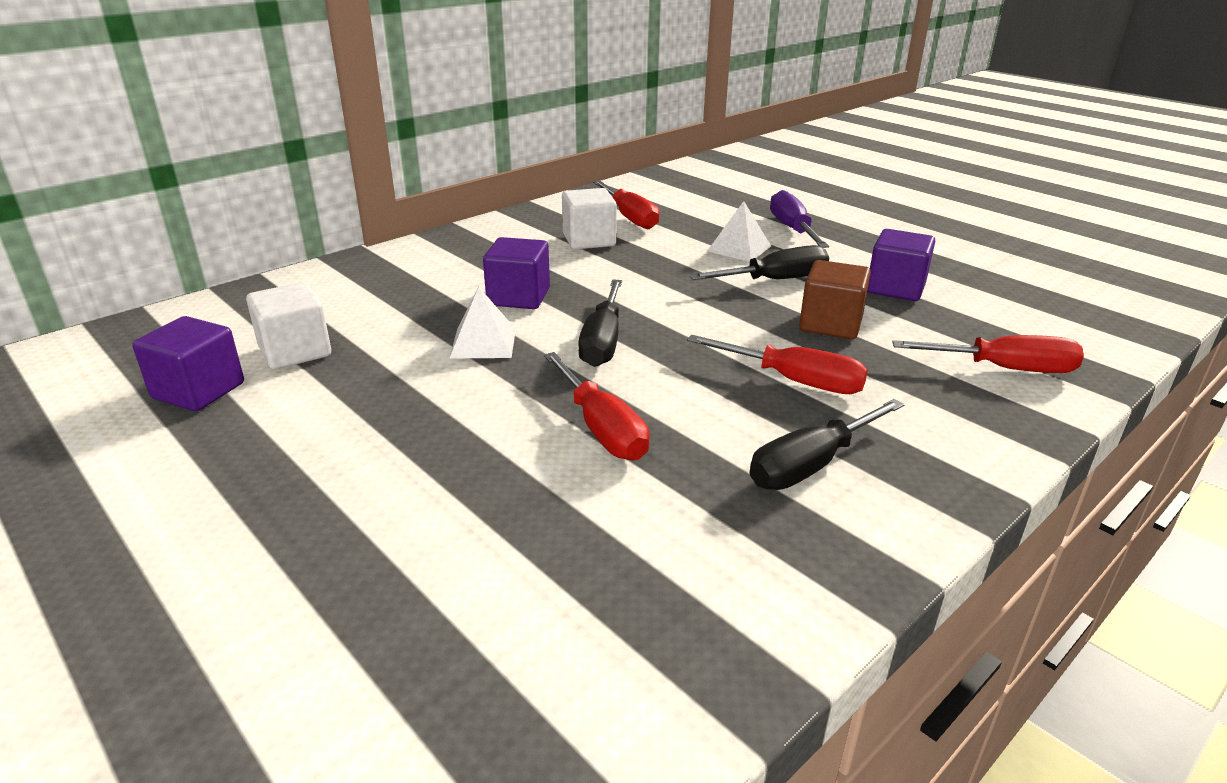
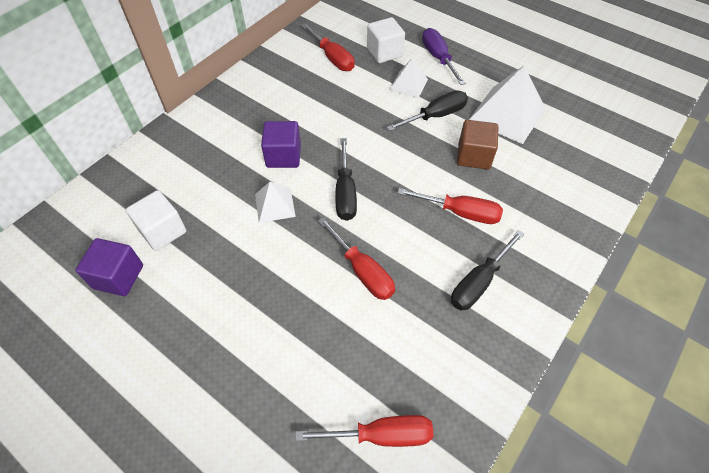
camera: 10 degrees left, 25 degrees up
white cube [562,188,617,250] -> white cube moved to [367,17,405,63]
purple cube [867,229,935,301] -> white pyramid [469,66,546,144]
red screwdriver [892,335,1084,373] -> red screwdriver moved to [295,415,433,447]

